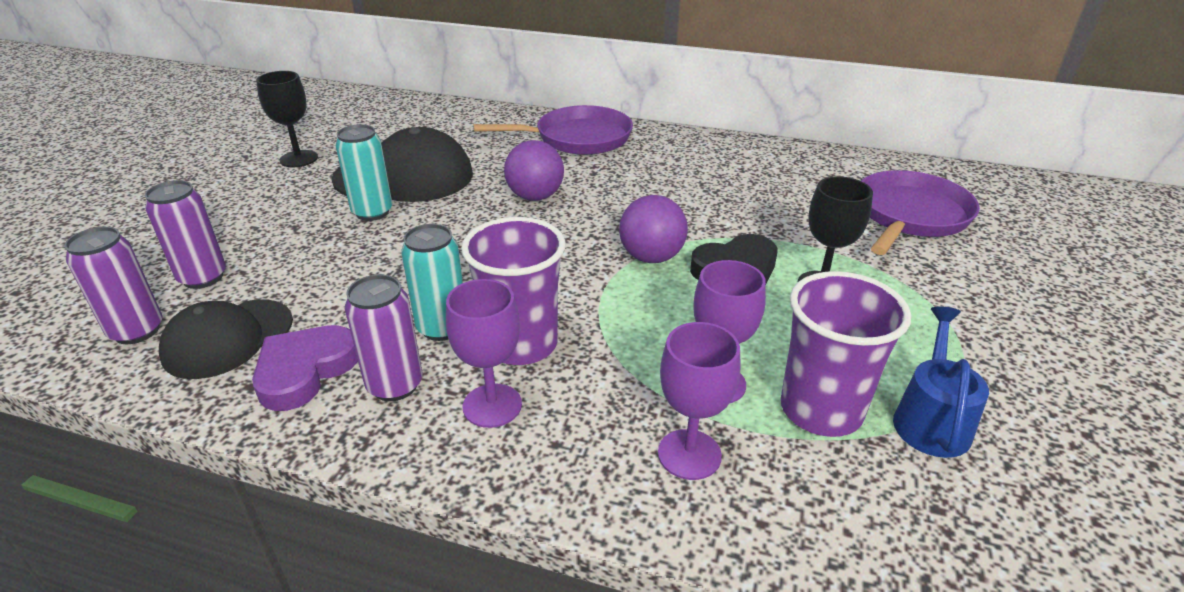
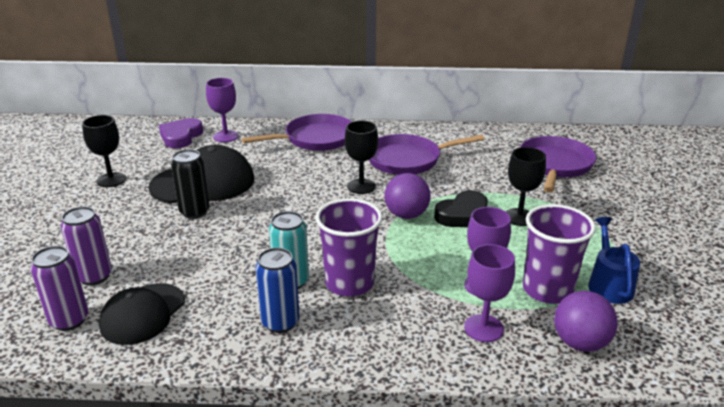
camera: 15 degrees left, 5 degrees down
purple heart [252,325,358,411] -> purple heart moved to [159,118,203,148]
turquoise can [336,124,392,221] -> black can [171,149,210,219]
purple can [345,275,423,401] -> blue can [255,248,300,333]
purple goblet [446,279,522,428] -> purple goblet moved to [206,78,239,142]
purple ball [504,140,564,201] -> purple ball moved to [554,291,618,352]
none -> black goblet [345,121,378,194]
none -> purple pan [369,134,485,175]

